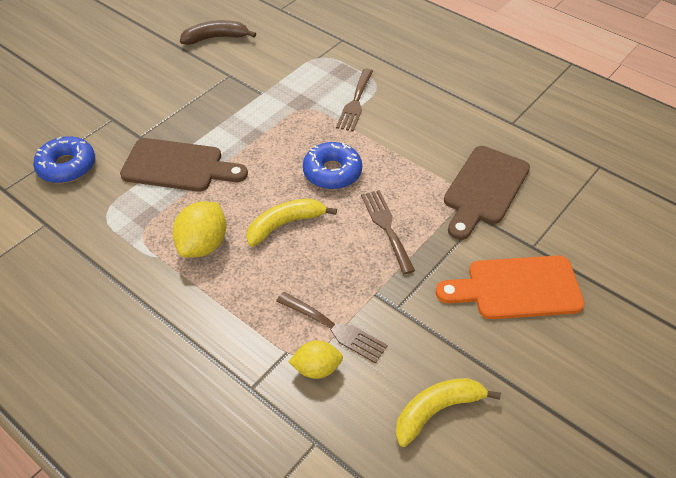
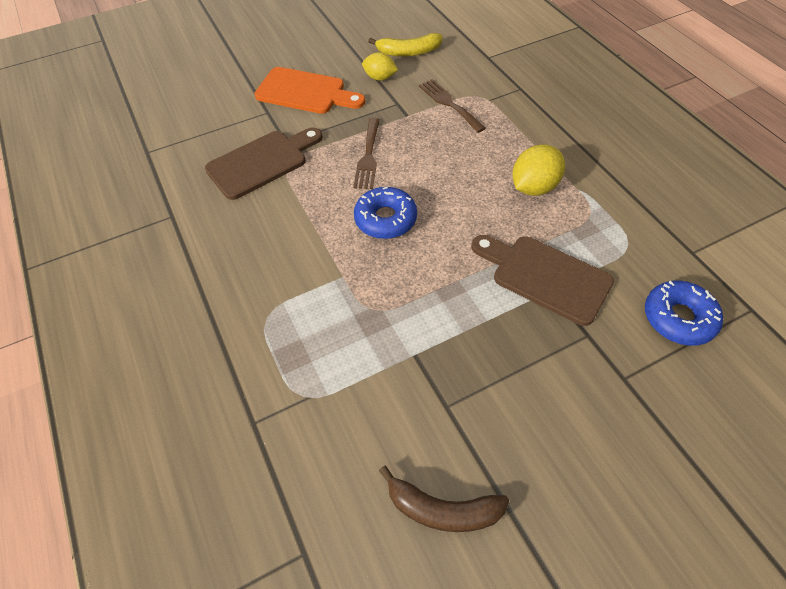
camera: 155 degrees left, 5 degrees up
yellow banana [246,199,337,247] -> none
yellow lemon [289,340,343,379] -> yellow lemon moved to [362,52,398,81]
brown fork [336,69,373,132] -> none

